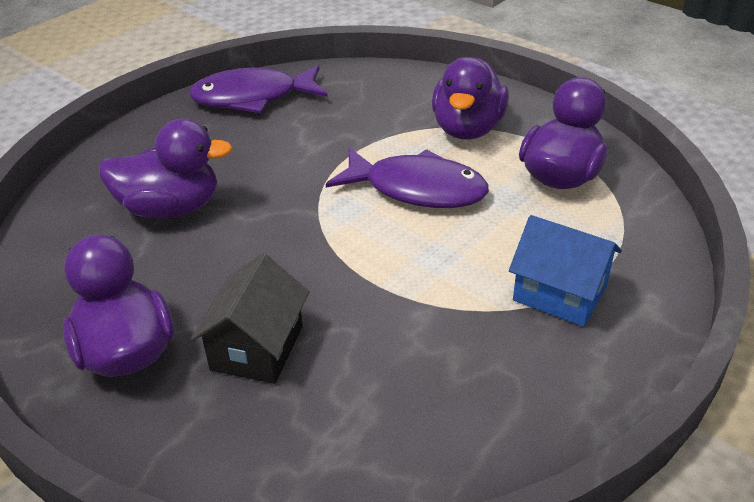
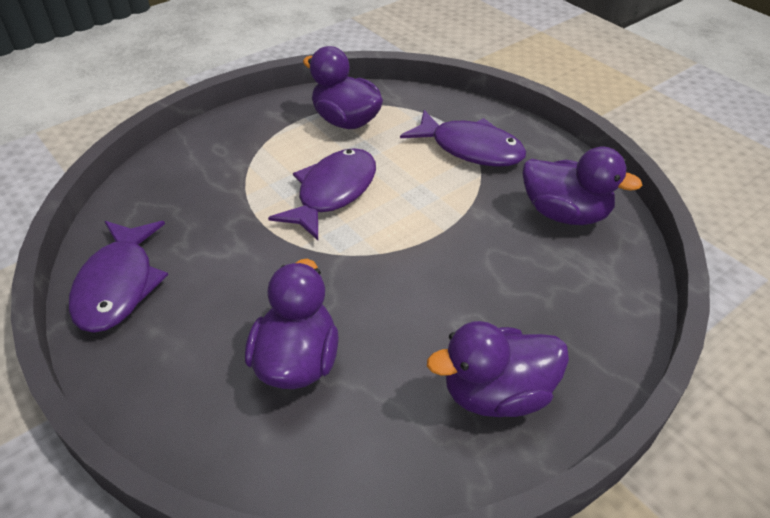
camera: 80 degrees left, 5 degrees up
black house [191,253,309,384] -> none
purple duck [432,57,509,139] -> purple duck moved to [523,147,643,225]
blue house [509,215,622,327] -> purple fish [400,110,526,167]

